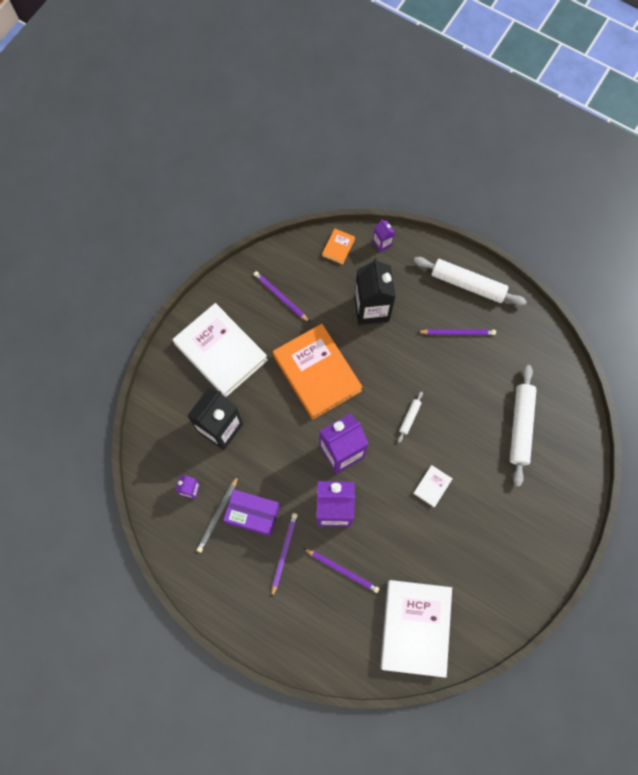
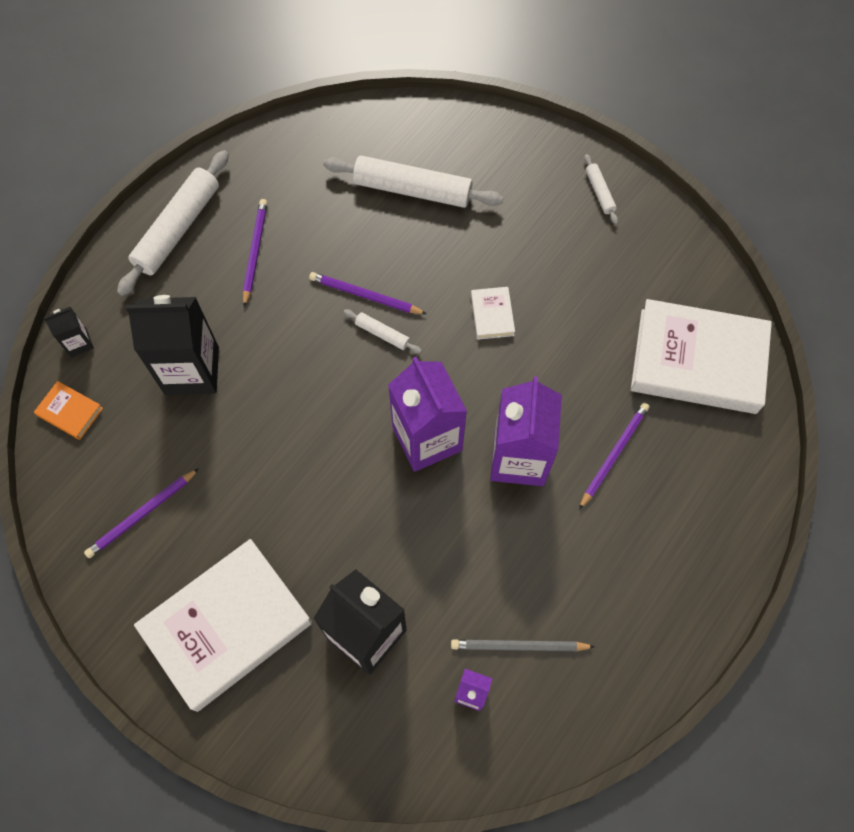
camera: 85 degrees left, 5 degrees down
grey pencil [197,476,238,553] -> grey pencil turned 150 degrees clockwise [451,639,595,651]
purple box [223,489,280,536] -> none
purple pencil [271,513,298,598] -> purple pencil moved to [309,272,427,314]
orange book [273,324,363,419] -> none
purple carton [373,219,395,252] -> black carton [44,307,94,357]
white book [413,465,453,507] -> white book turned 45 degrees clockwise [471,287,515,340]
none -> white rolling pin [584,154,618,224]

